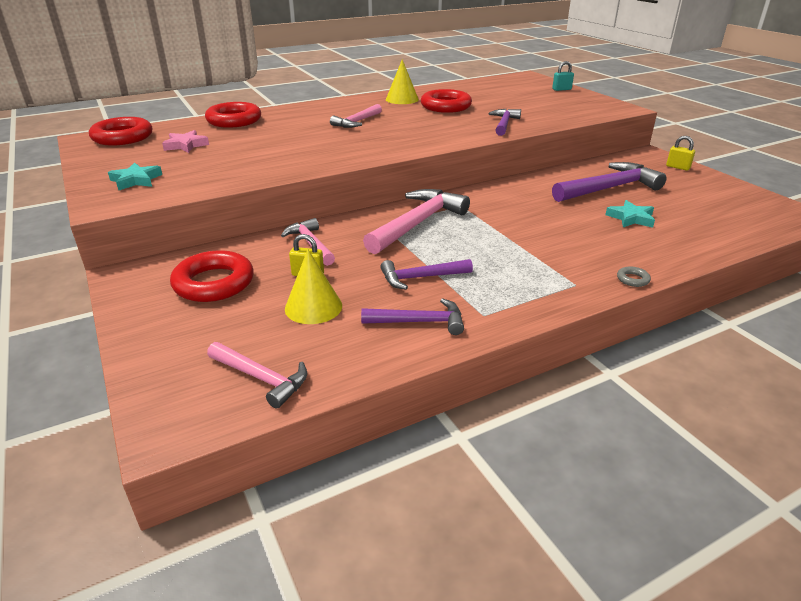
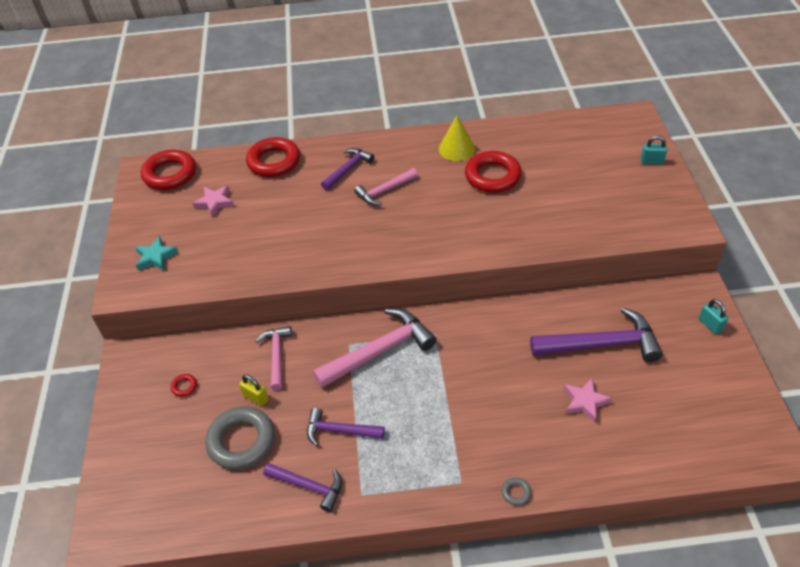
camera: 25 degrees right, 15 degrees up
red ring [170,250,254,302] -> red ring [171,374,197,397], size x0.40
pink hammer [207,342,307,408] -> none
yellow cone [285,249,342,324] -> grey ring [205,406,275,470]
purple hammer [488,109,521,136] -> purple hammer moved to [321,148,374,190]
turquoise star [605,200,655,228] -> pink star [563,378,612,423]
yellow padlock [666,136,695,170] -> turquoise padlock [699,299,728,334]

